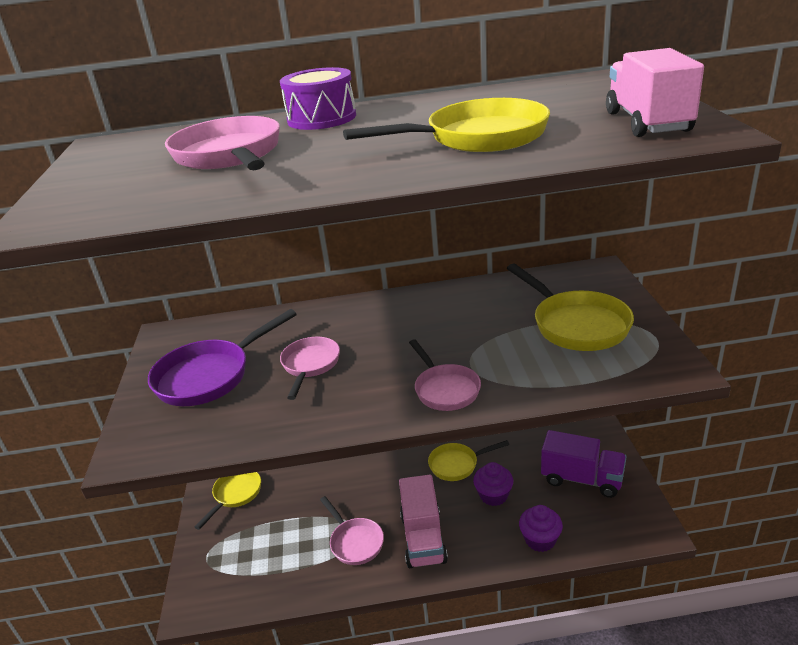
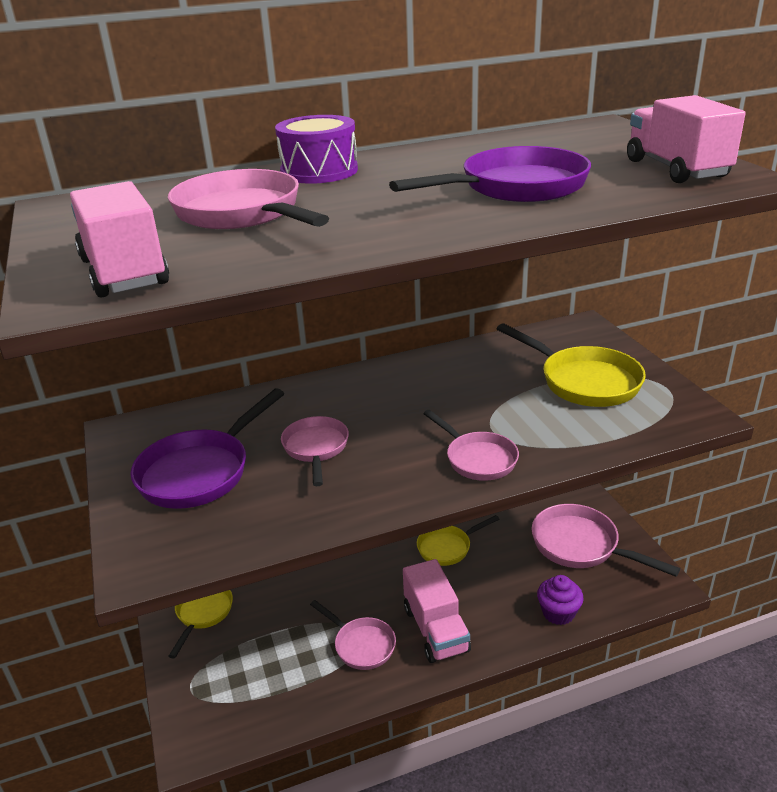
camera: 15 degrees left, 0 degrees up
yellow pan [343,98,550,152] -> purple pan [389,146,591,202]
purple cupcake [473,462,513,506] -> none
purple truck [541,430,627,498] -> pink pan [532,504,680,577]
none -> pink truck [70,181,169,298]

